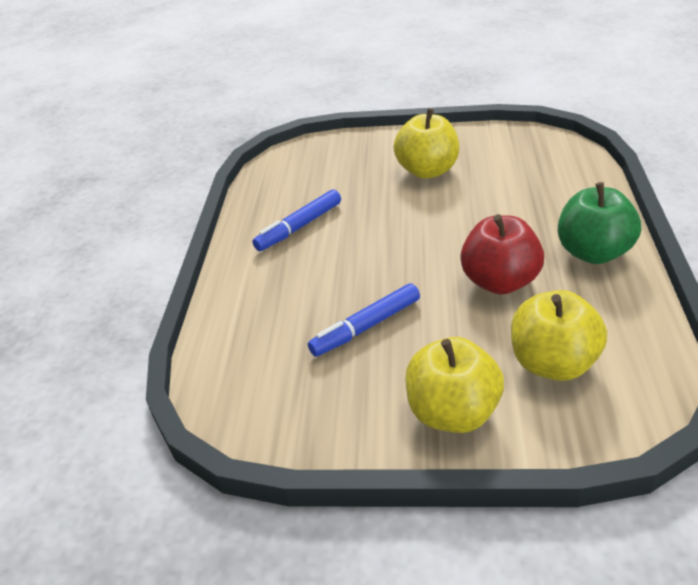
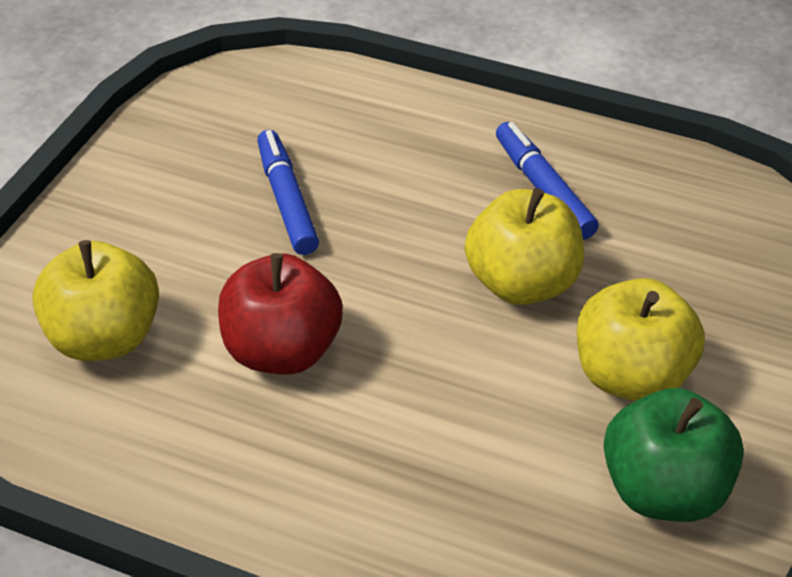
camera: 105 degrees right, 5 degrees up
yellow apple [405,337,504,433] -> yellow apple moved to [465,188,584,305]
green apple [558,182,641,264] -> green apple moved to [604,388,744,522]

